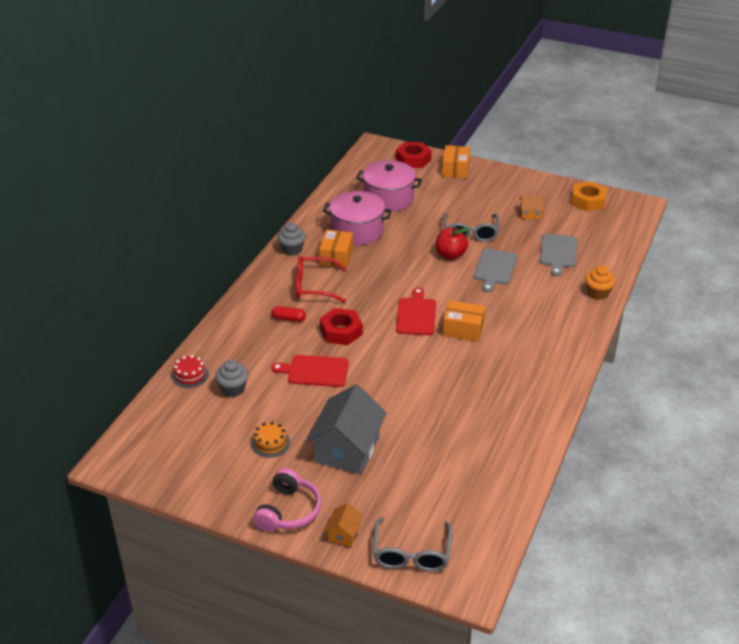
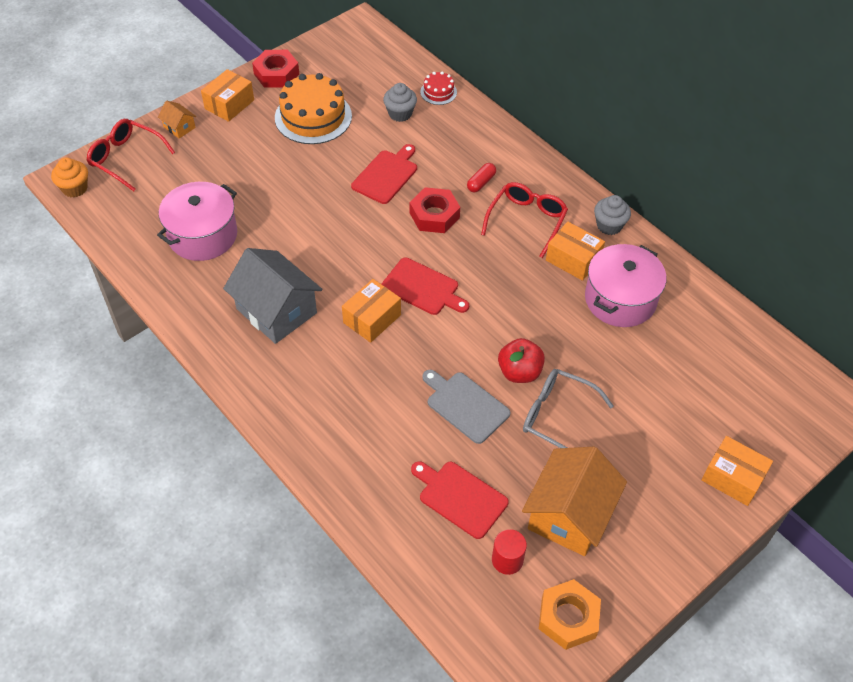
camera: 115 degrees right, 15 degrees up
orange cake [251,421,290,458] -> orange cake [275,73,352,144], size x2.06
pink headphones [253,468,321,532] -> orange box [201,69,254,122]
grey house [306,385,387,474] -> grey house moved to [223,248,322,344]
pink pot [356,160,422,212] -> pink pot moved to [157,182,237,261]
grey glasses [373,517,452,572] -> red glasses [86,119,175,191]
red nut [396,142,432,168] -> red nut moved to [252,50,299,88]
orange house [520,196,544,219] -> orange house [522,447,627,556], size x2.21
grey cutting board [539,234,577,276] -> red cutting board [411,461,509,539]
orange cupcake [585,265,616,300] -> orange cupcake moved to [51,157,88,197]
none -> red cylinder [492,529,527,575]

